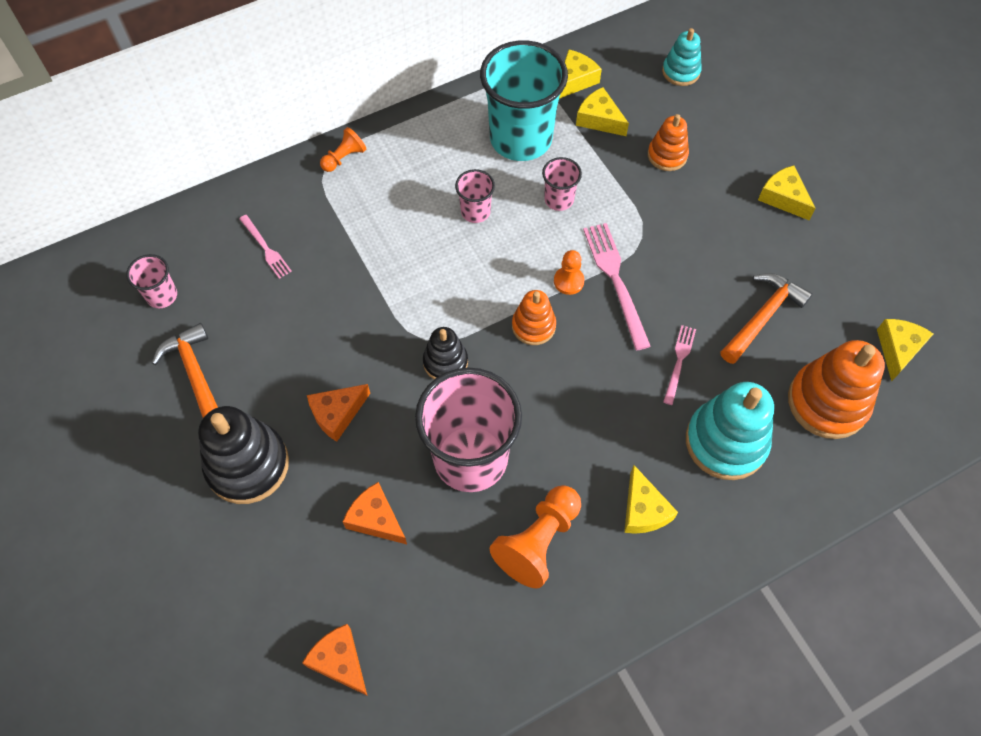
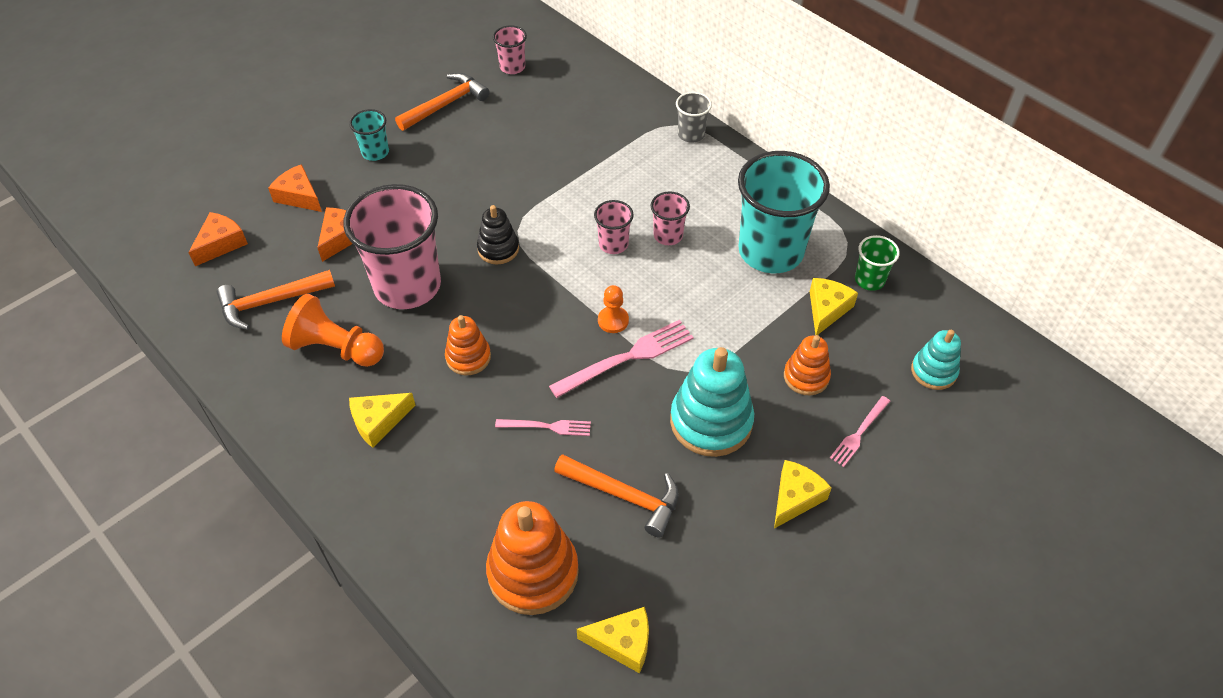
camera: 75 degrees right, 10 degrees down
black stacking toy [198,406,289,504] -> turquoise cup [349,109,389,161]
pink fork [239,215,292,279] -> pink fork moved to [830,396,890,467]
orange cheese [307,384,370,442] -> orange cheese moved to [268,164,322,212]
orange pawn [320,127,366,172] -> grey cup [676,92,712,143]
orange stacking toy [512,290,556,345] -> orange stacking toy moved to [445,315,491,375]
pink cup [542,157,582,211] -> pink cup moved to [594,200,634,254]
yellow cheese [559,49,602,99] -> green cup [855,235,900,291]
turquoise stacking toy [686,382,774,480] -> turquoise stacking toy moved to [670,347,754,457]
none -> orange hammer [217,270,335,330]

